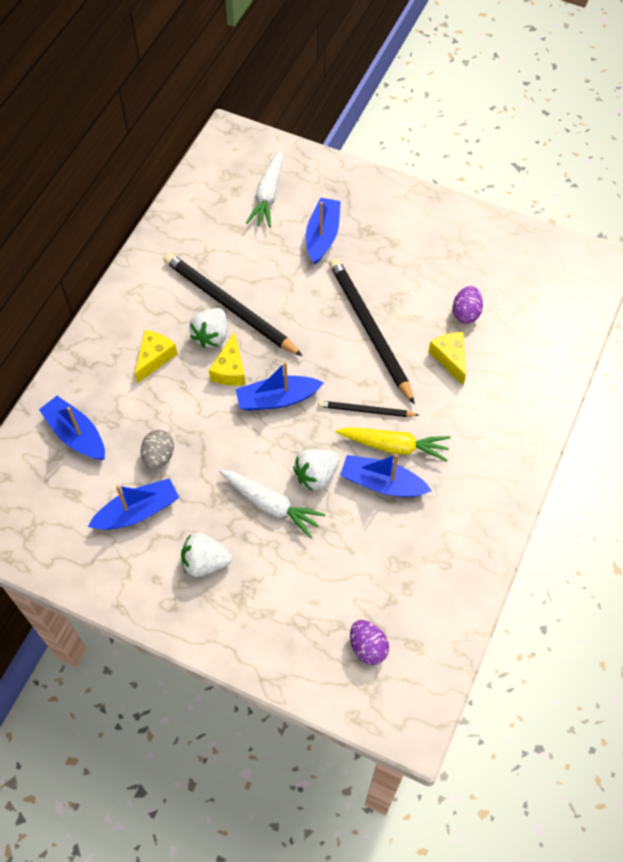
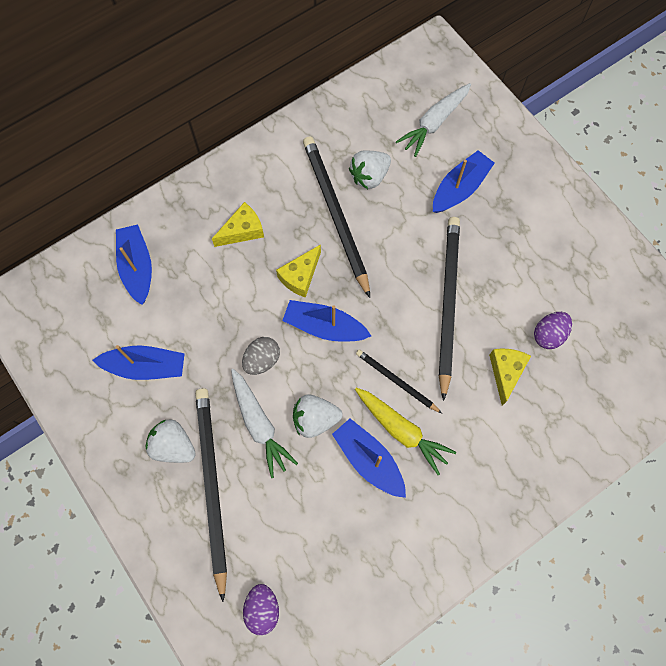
camera: 30 degrees right, 10 degrees up
grey egg [141,430,174,470] -> grey egg moved to [242,337,280,375]
white strawberry [189,308,228,348] -> white strawberry moved to [349,151,391,189]
none -> black pencil [195,388,227,602]

